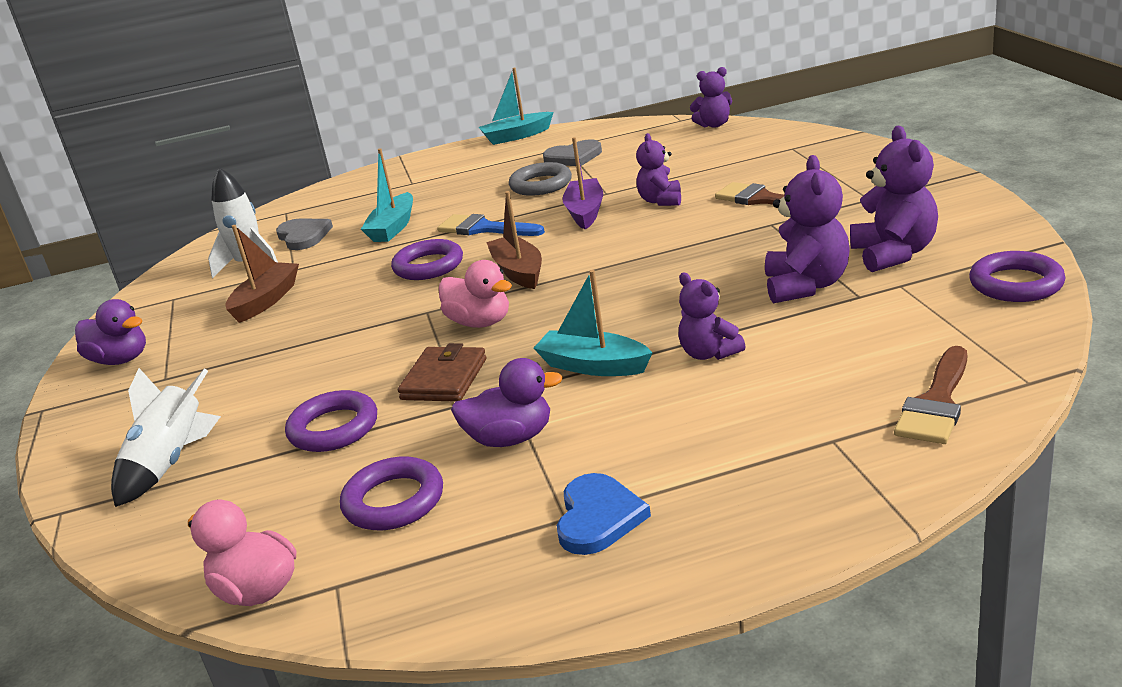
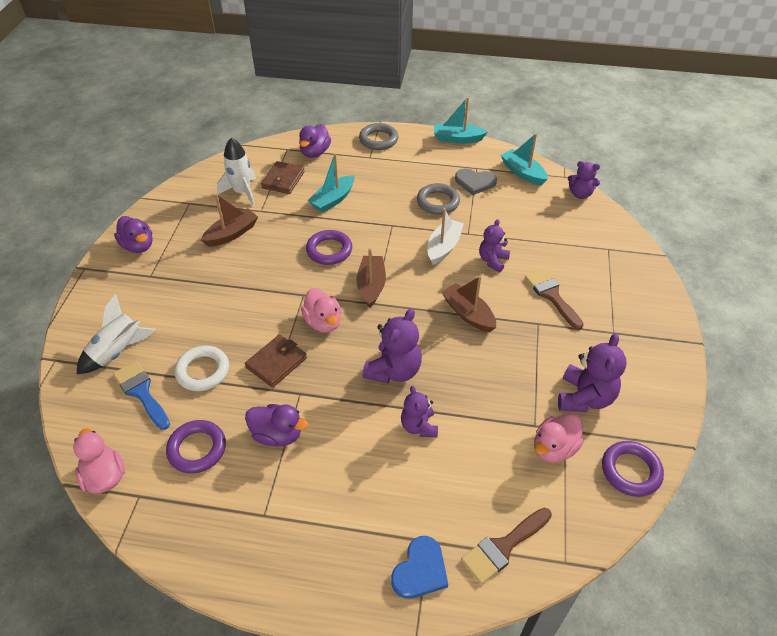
camera: 20 degrees right, 20 degrees up
grey heart [276,218,333,250] -> brown wallet [261,161,305,194]
purple ring [285,390,377,452] -> white ring [174,346,229,391]
blue brush [437,214,545,236] -> blue brush moved to [113,361,170,430]
turquoise boat [533,270,652,376] -> turquoise boat moved to [501,133,548,186]
blue heart [557,473,651,555] -> blue heart moved to [391,536,448,599]
purple boat [562,137,604,229] -> white boat [428,208,464,265]
purple teddy bear [765,155,850,303] -> purple teddy bear moved to [362,308,422,383]
none -> purple duck [299,124,331,158]
none -> grey ring [359,123,398,150]
none -> brown boat [441,276,496,332]
none -> pink duck [534,413,584,463]

